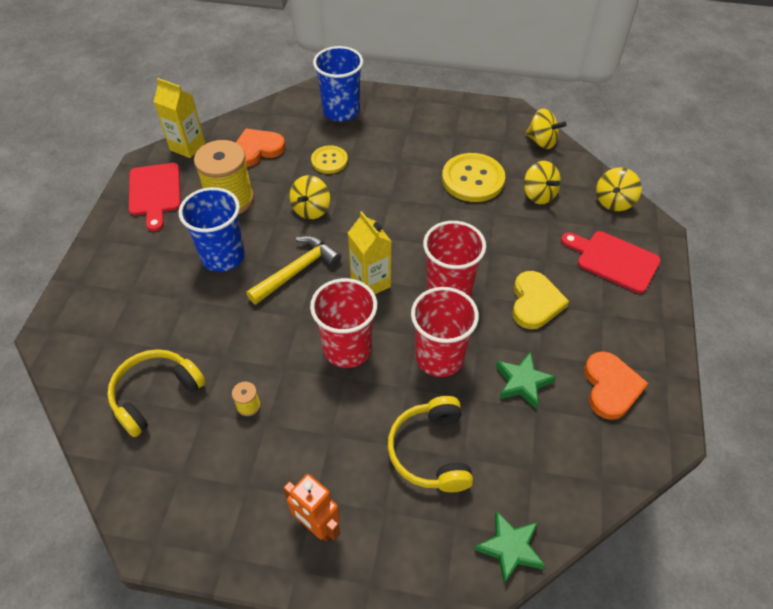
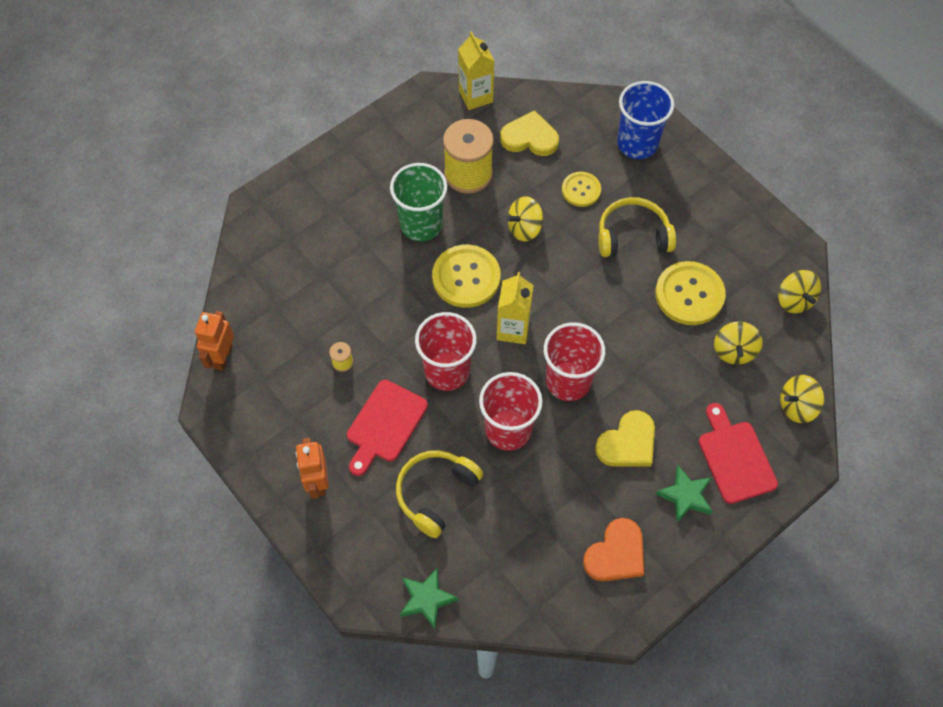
camera: 40 degrees right, 10 degrees up
yellow headphones [107,349,206,437] -> yellow headphones moved to [598,197,676,257]
red cutting board [129,163,181,232] -> red cutting board moved to [347,380,428,476]
blue cup [179,187,245,272] -> green cup [390,163,447,241]
orange heart [236,128,286,167] -> yellow heart [500,110,559,156]
yellow hammer [246,236,341,305] -> yellow button [432,245,501,308]
green star [496,352,556,409] -> green star moved to [656,466,713,523]
none -> orange robot [195,311,234,371]

